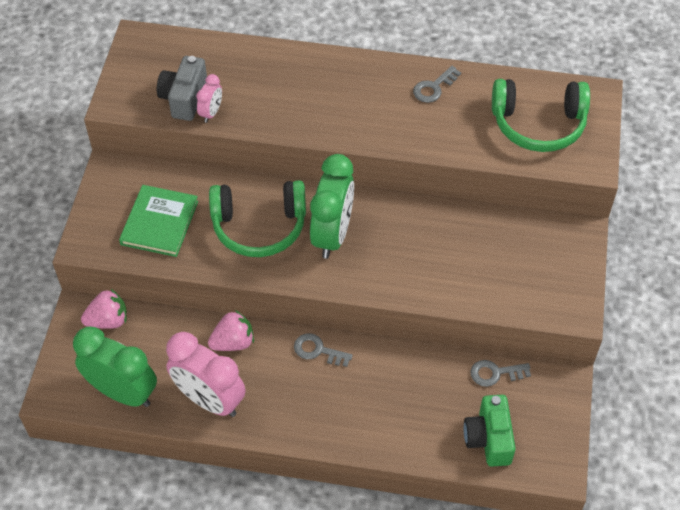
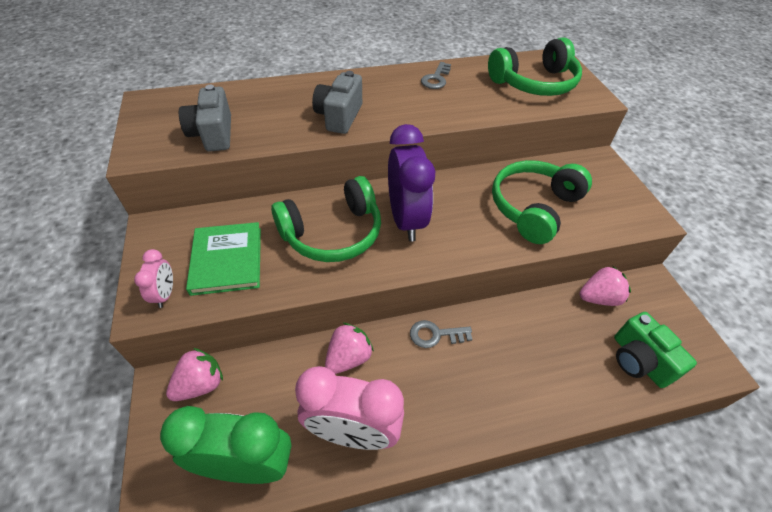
camera: 25 degrees left, 5 degrees down
pink clock [196,74,222,123] -> pink clock moved to [134,249,173,308]
green clock [310,154,354,259] -> purple clock [388,124,435,241]
grey key [470,360,531,387] -> pink strawberry [579,266,631,306]
none -> grey camera [312,71,362,134]
none -> green headphones [492,160,592,244]

